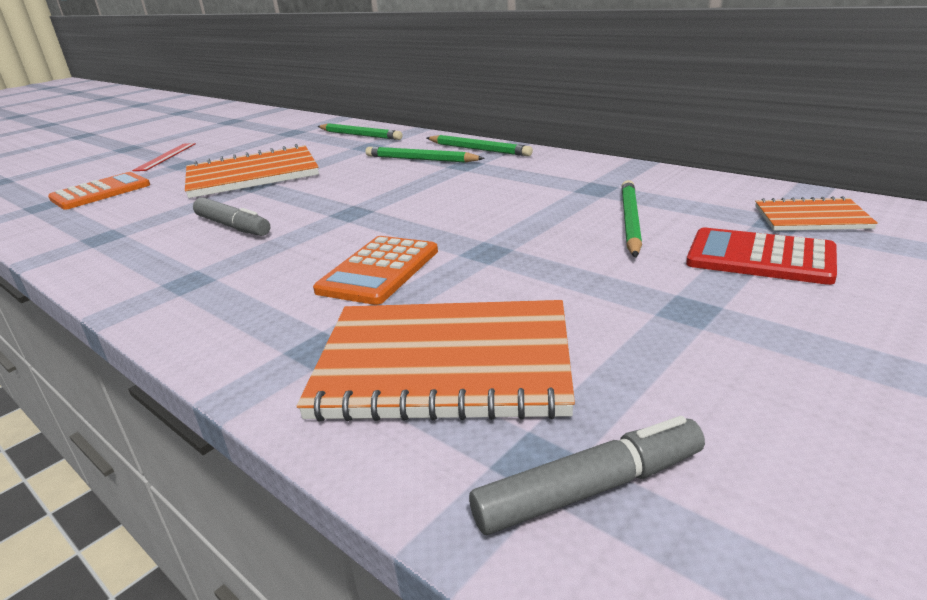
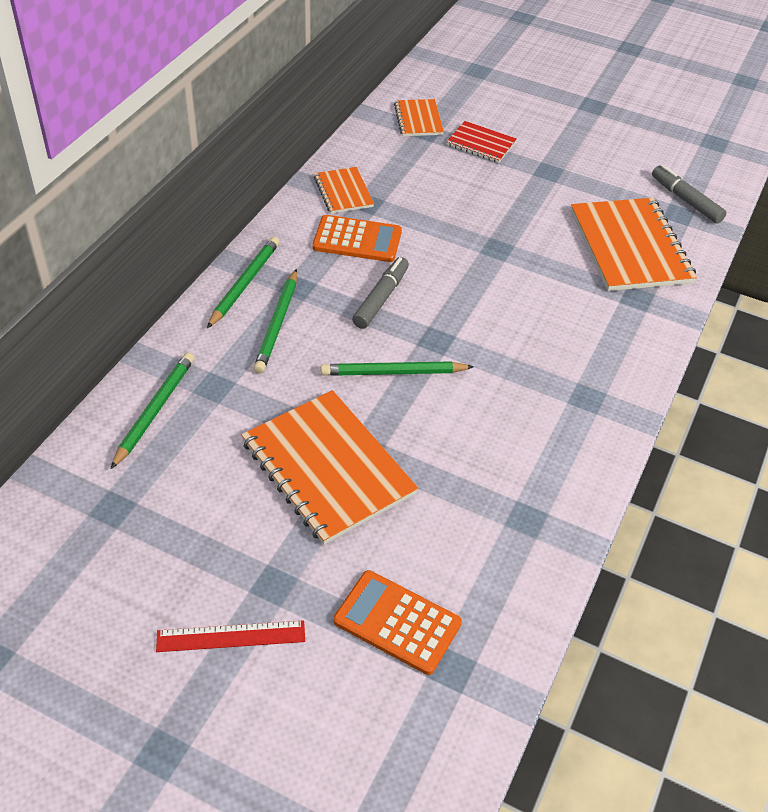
camera: 110 degrees left, 20 degrees up
grey marker [193,197,270,236] -> grey marker moved to [352,257,409,329]
orange calculator [313,236,438,305] -> orange calculator moved to [312,215,402,262]
green pencil [621,180,642,258] -> green pencil moved to [321,361,474,376]
red calculator [686,228,837,285] -> red notebook [446,121,517,163]
none -> orange notebook [314,167,374,214]

